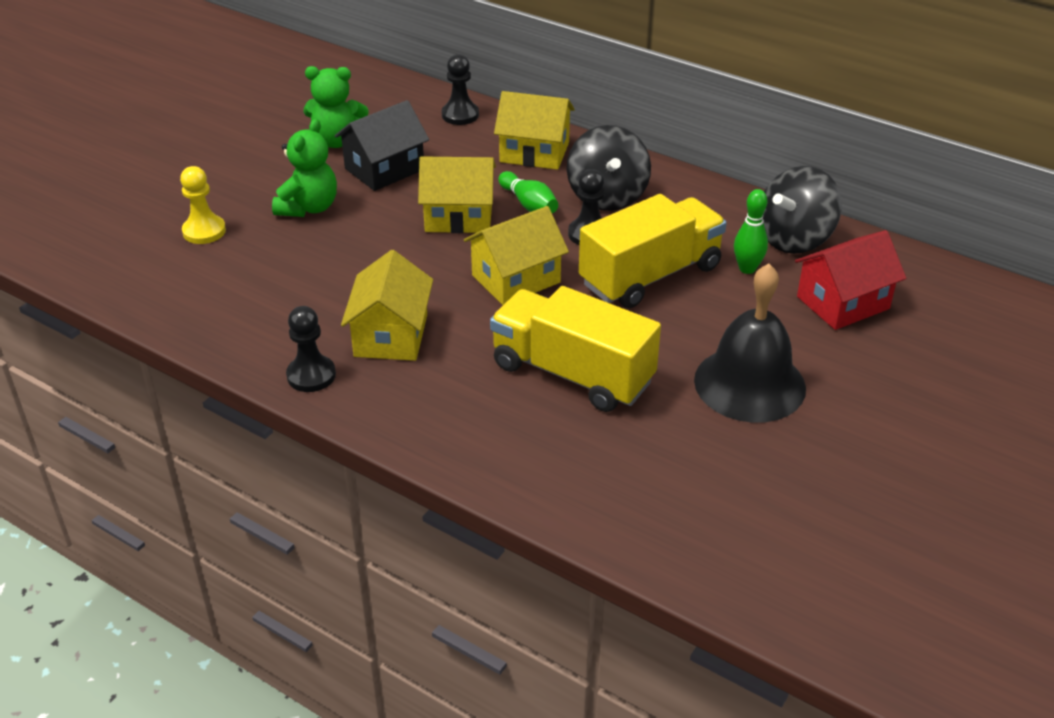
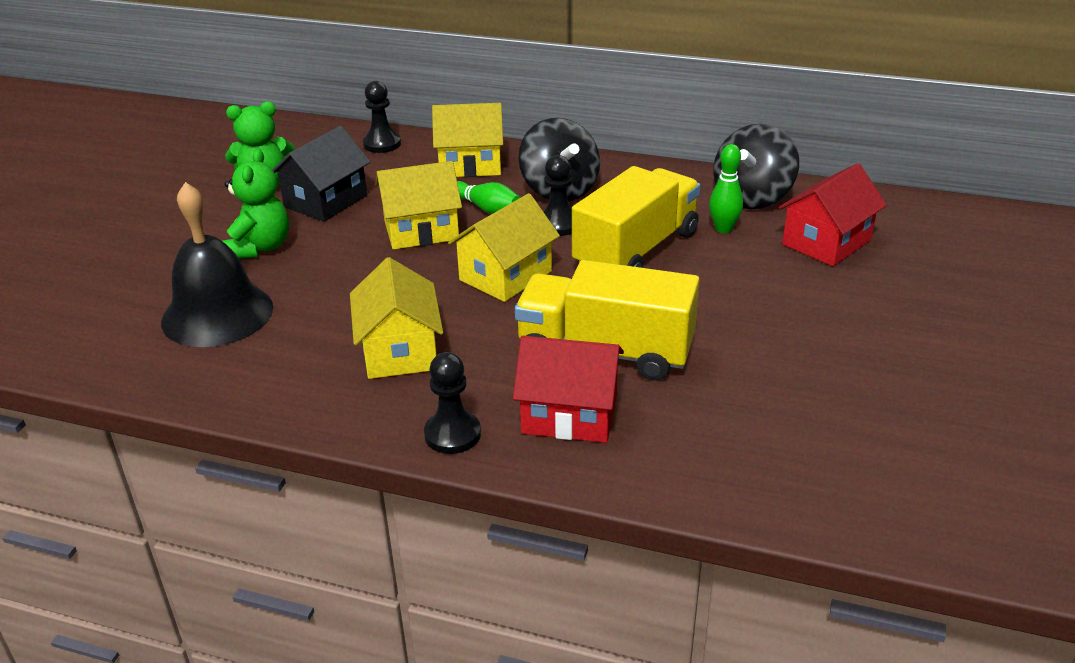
camera: 15 degrees left, 5 degrees down
yellow pawn [180,166,226,244] -> none
black pawn [286,306,336,392] -> black pawn moved to [424,352,481,454]
black bell [694,263,806,423] -> black bell moved to [161,182,273,347]
none -> red house [513,336,624,443]

